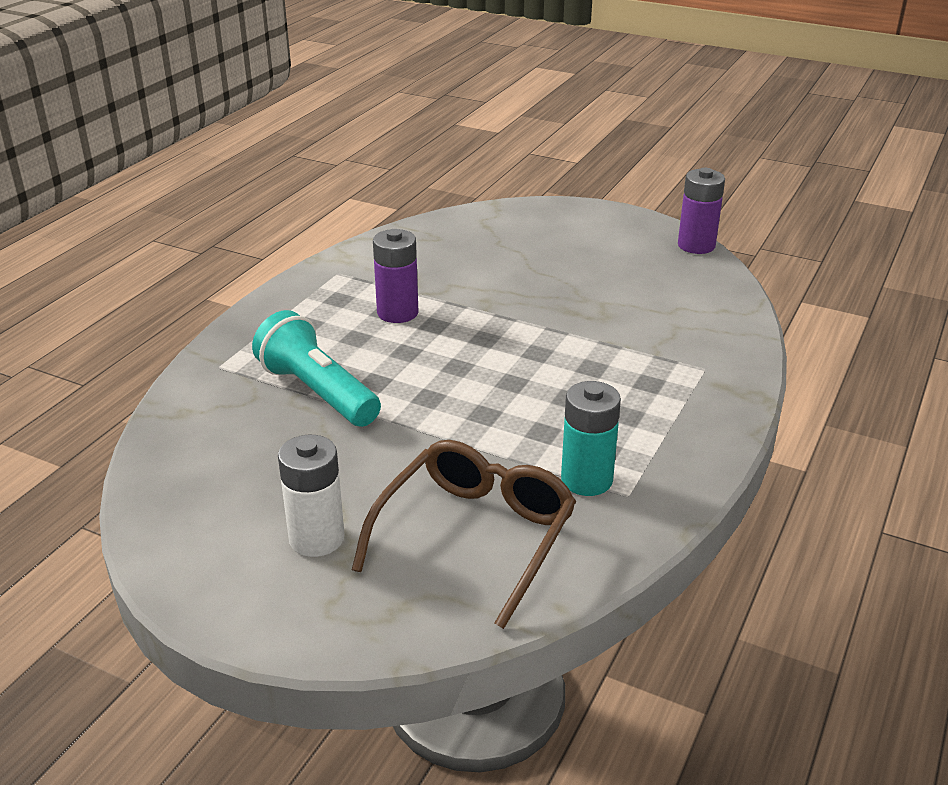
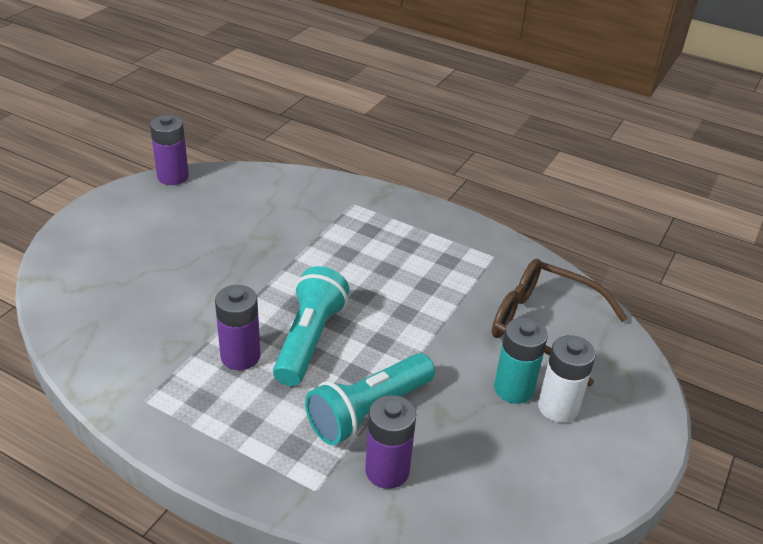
camera: 90 degrees left, 5 degrees up
turquoise battery [561,381,621,496] -> turquoise battery moved to [494,317,548,404]
none -> turquoise flashlight [273,266,350,386]
none -> purple battery [365,395,416,489]

